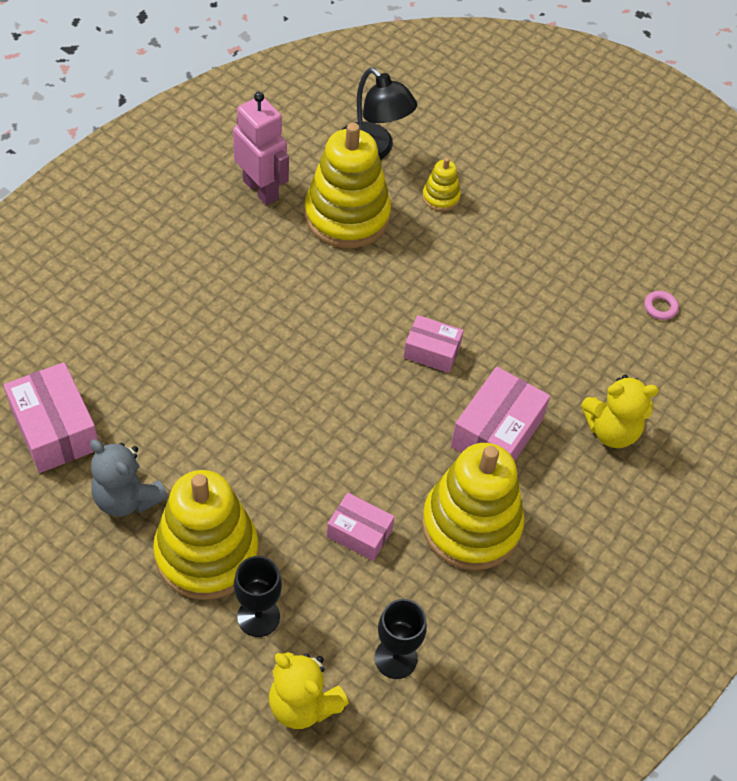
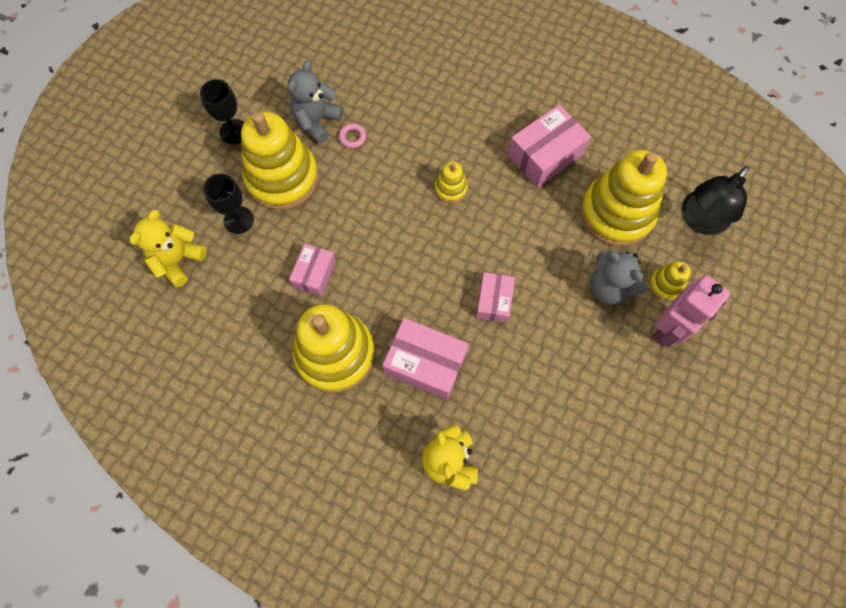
camera: 85 degrees right, 15 degrees up
pink box [4,362,98,473] -> pink box moved to [508,104,591,188]
pink robot [233,92,289,205] -> pink robot moved to [652,275,730,348]
black goblet [375,599,427,679] -> black goblet moved to [200,79,244,144]
pink ring [644,291,679,320] -> pink ring moved to [339,123,366,148]
none -> yellow stacking toy [435,161,468,203]
none -> grey teddy bear [590,251,647,305]

